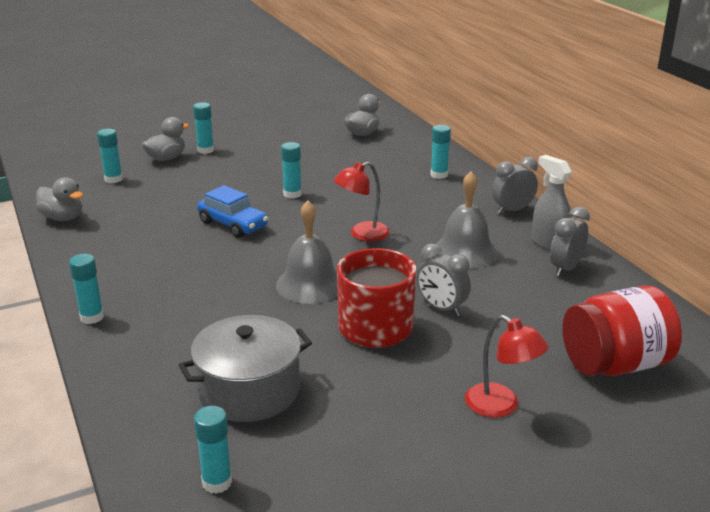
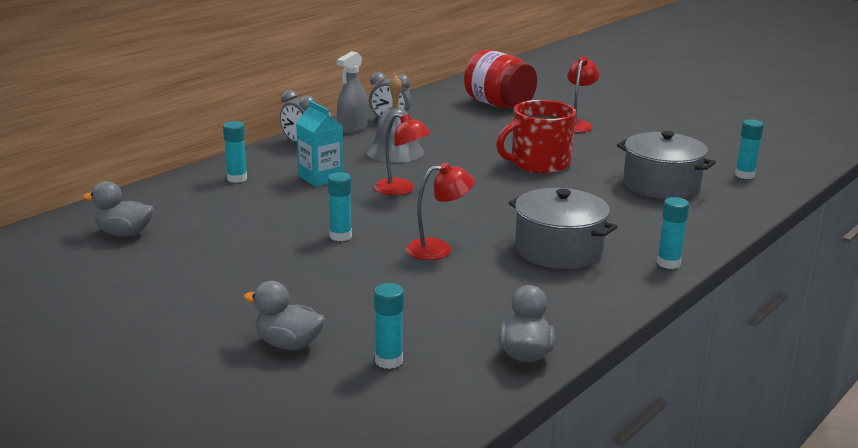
camera: 115 degrees left, 5 degrees down
turquoise glue stick [193,102,214,154] -> none
blue car [197,185,268,238] -> red lamp [406,162,475,260]
grey bell [276,200,338,304] -> none
grey clock [417,243,471,316] -> none
none -> turquoise carton [296,100,343,187]
none -> grey pot [509,188,617,269]

